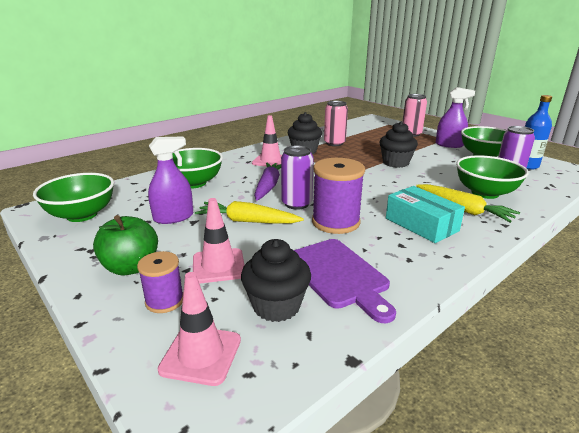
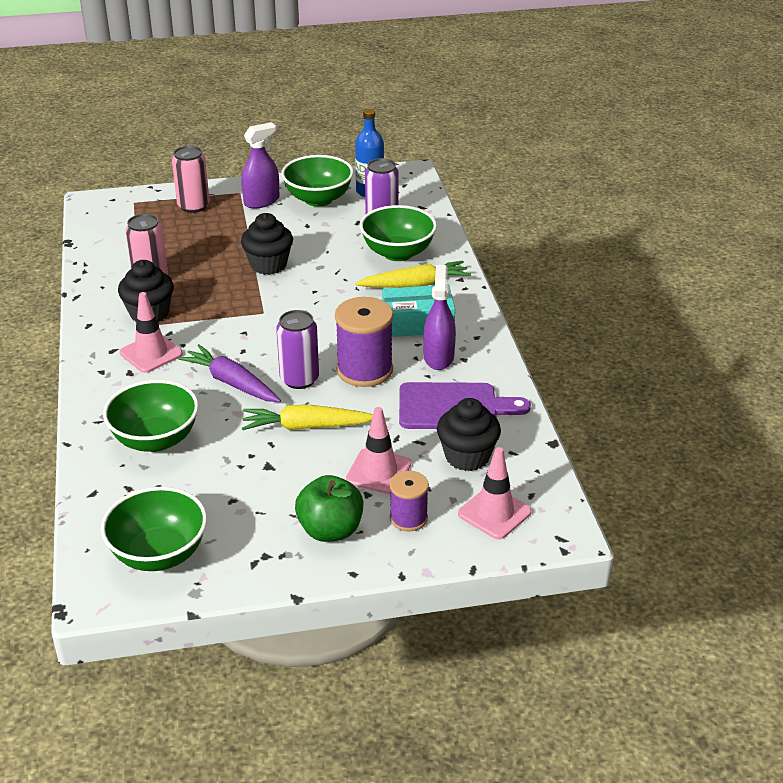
camera: 60 degrees left, 10 degrees up
purple spray bottle [148,136,193,224] -> purple spray bottle moved to [423,265,456,370]
yellow carrot [195,201,304,224] -> yellow carrot turned 45 degrees clockwise [242,405,373,430]

